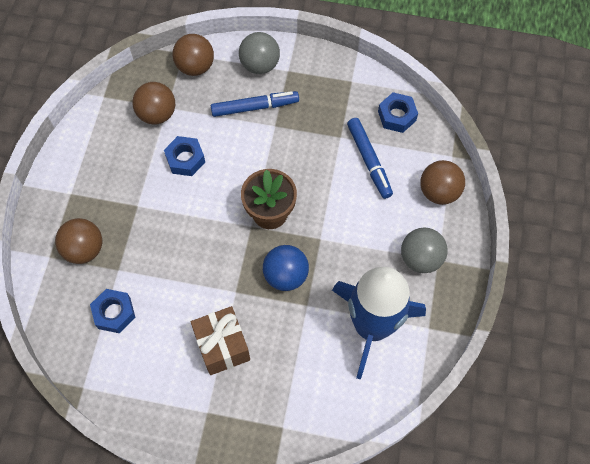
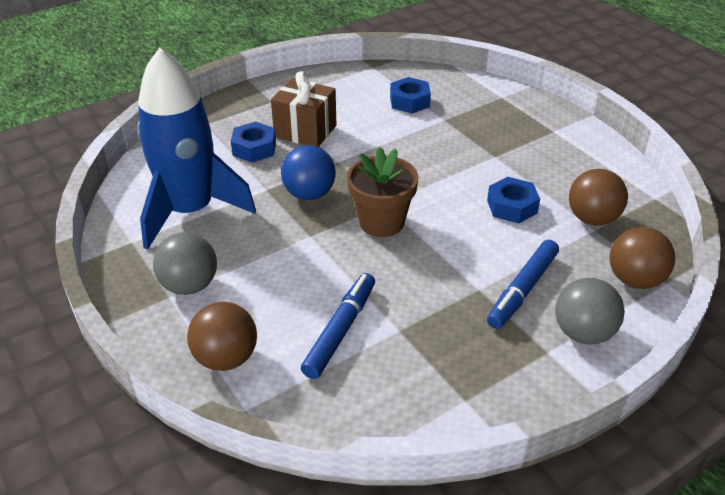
camera: 135 degrees right, 25 degrees down
brown ball [55,218,102,264] -> none
blue marker [347,118,393,199] -> blue marker turned 90 degrees clockwise [301,273,375,379]
blue nut [378,92,418,133] -> blue nut moved to [231,122,276,163]

